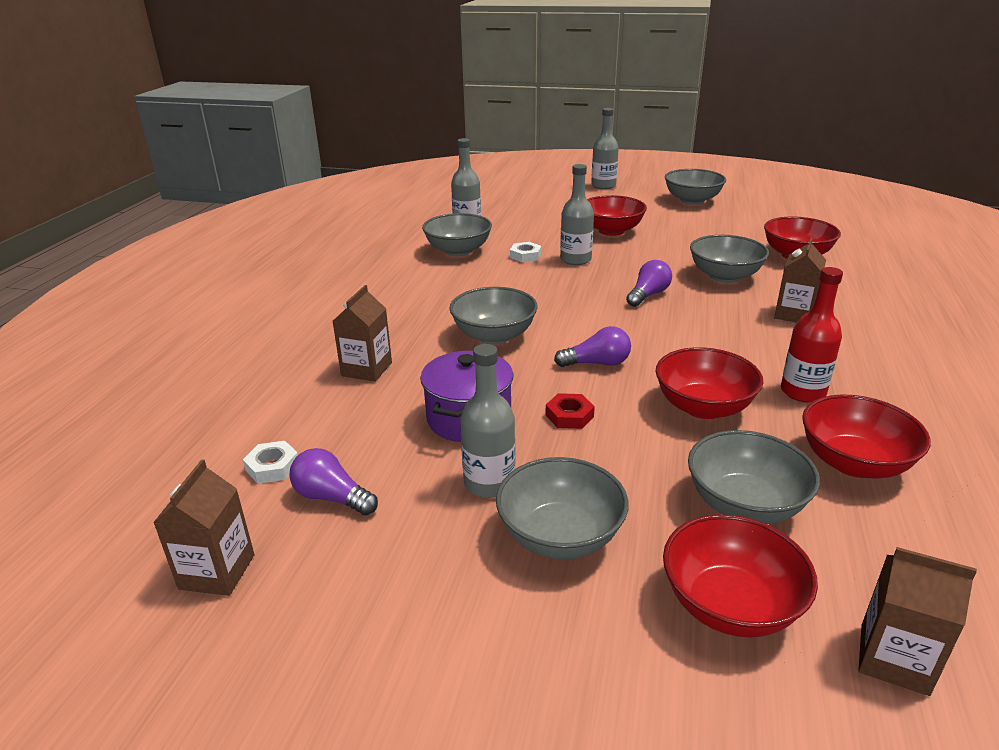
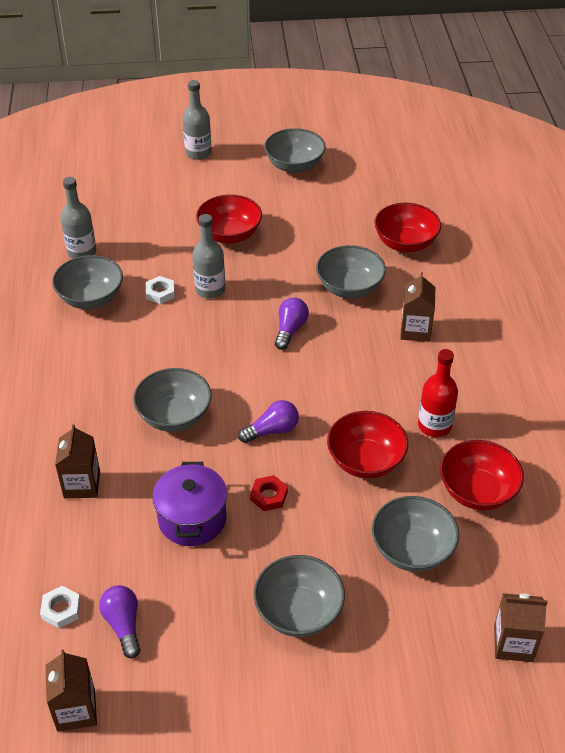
camera: 20 degrees left, 15 degrees up
purple light bulb [289,448,378,515] -> purple light bulb turned 60 degrees clockwise [99,585,141,658]
grey bottle [460,344,516,498] -> none
red bowl [663,514,818,637] -> none

